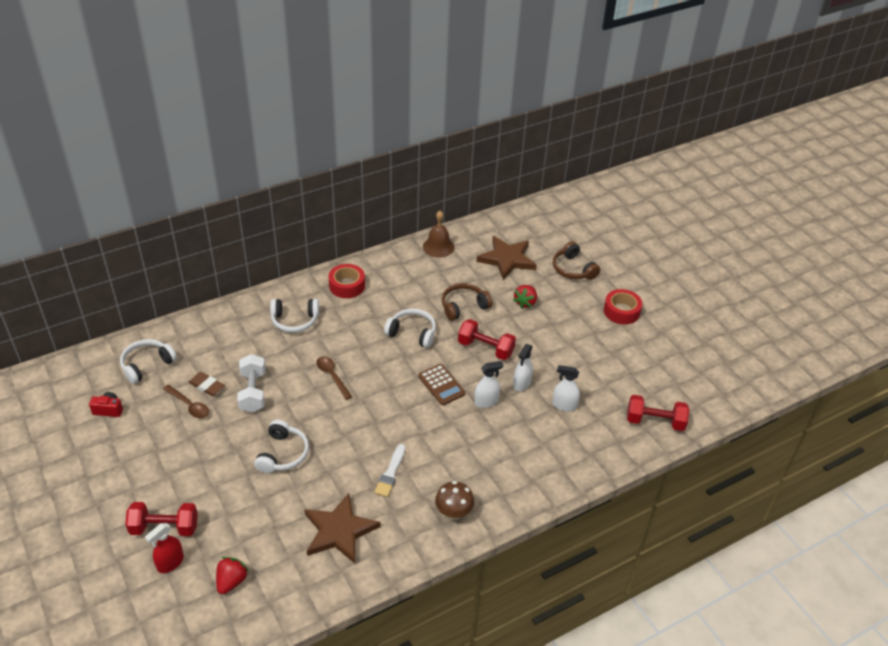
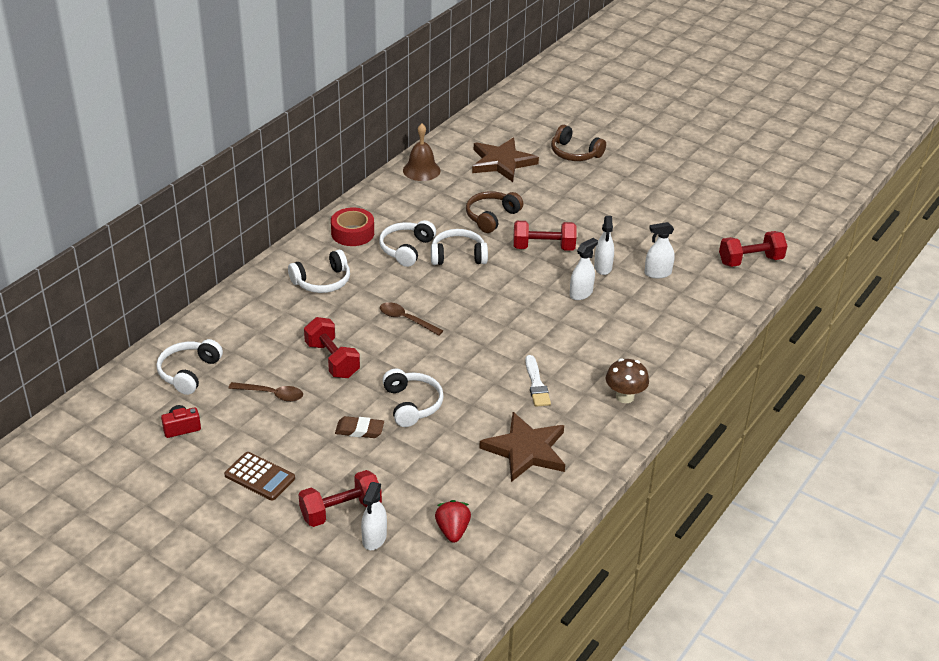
camera: 25 degrees left, 5 degrees down
red spray bottle [145,523,184,573] -> white spray bottle [361,482,387,550]
brown eraser [188,372,225,396] -> brown eraser moved to [335,416,384,438]
white dumbbell [237,354,265,413] -> red dumbbell [304,317,360,378]
brown calculator [418,364,465,405] -> brown calculator moved to [224,452,295,500]
red strawberry [513,285,537,309] -> none
red tape [604,289,642,325] -> none
none -> white headphones [379,220,436,267]

